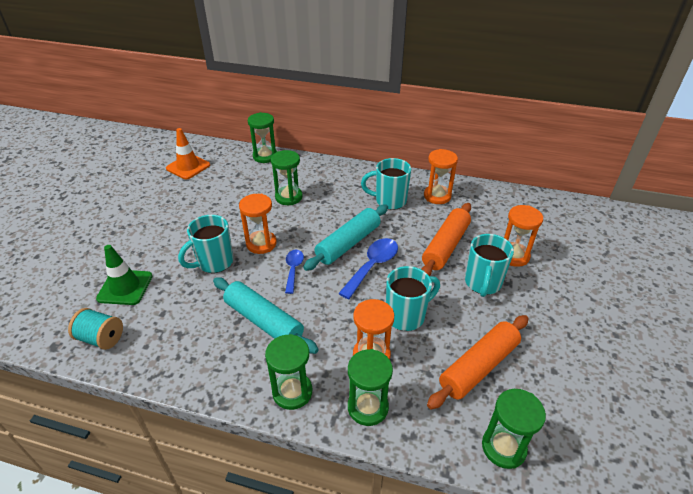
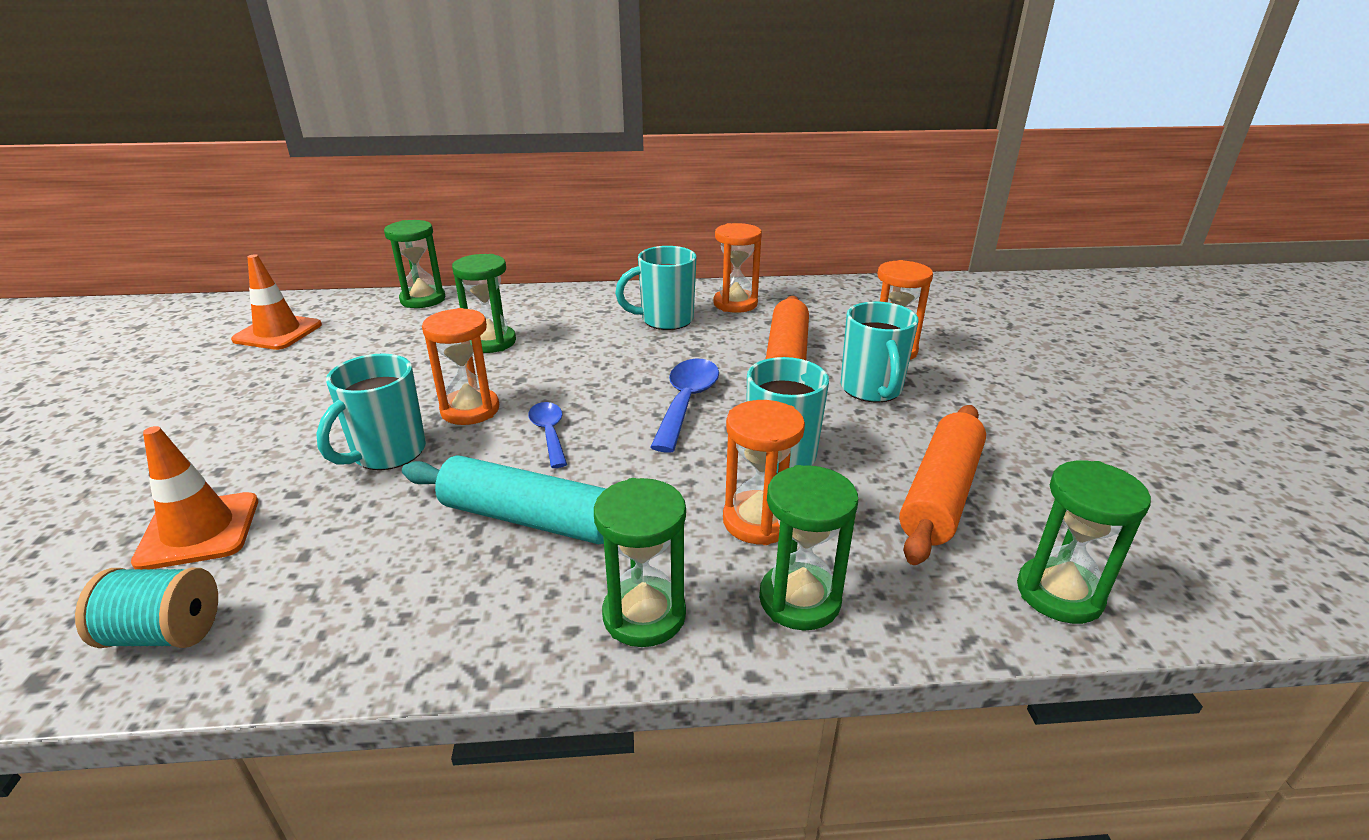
camera: 20 degrees left, 10 degrees down
green traffic cone [96,245,152,305] -> orange traffic cone [131,426,258,570]
turquoise rolling pin [303,204,388,271] -> none

